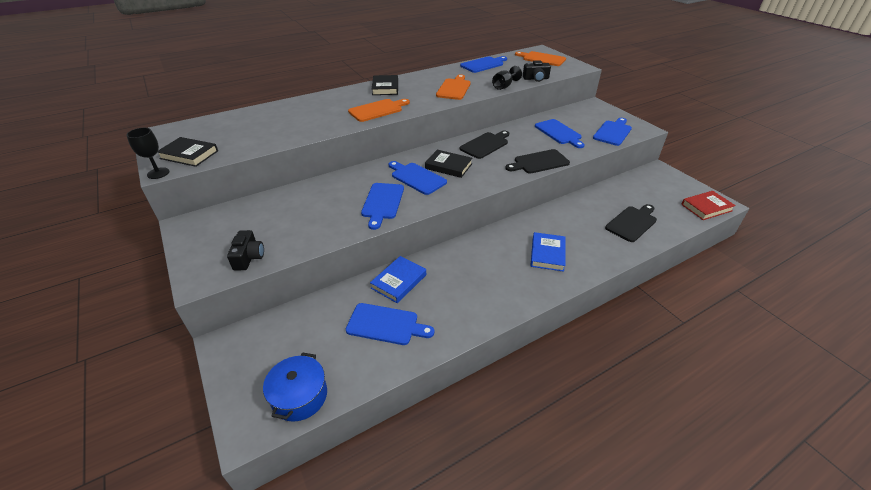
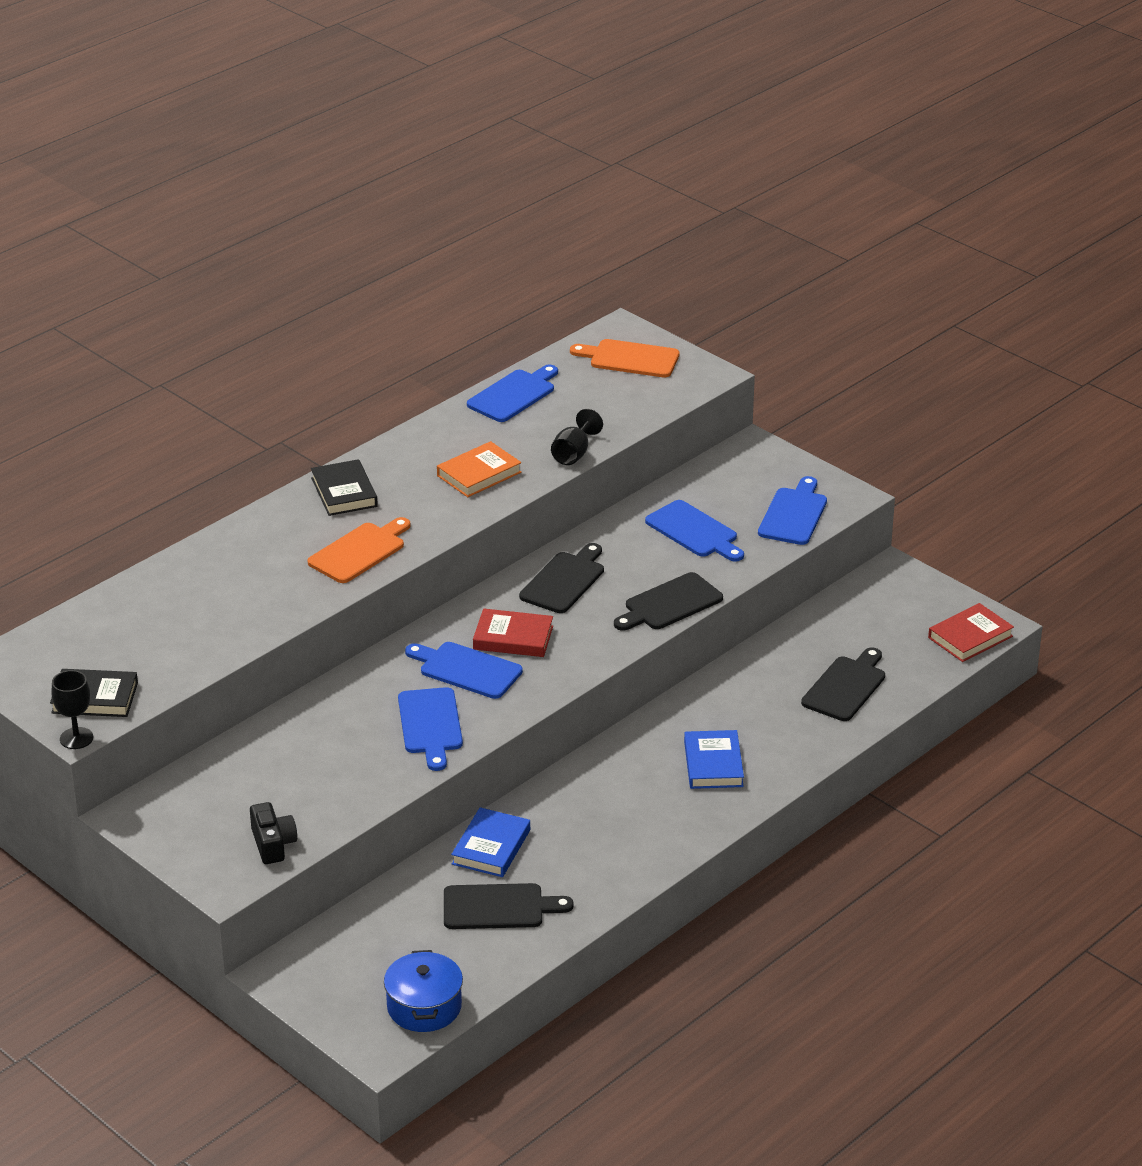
camera: 15 degrees left, 5 degrees down
blue cutting board [346,303,434,345] -> black cutting board [444,883,574,929]
black book [425,150,473,178] -> red book [473,608,553,657]
orange cutting board [436,74,471,100] -> orange book [437,441,522,497]
black camera [523,60,551,82] -> none

